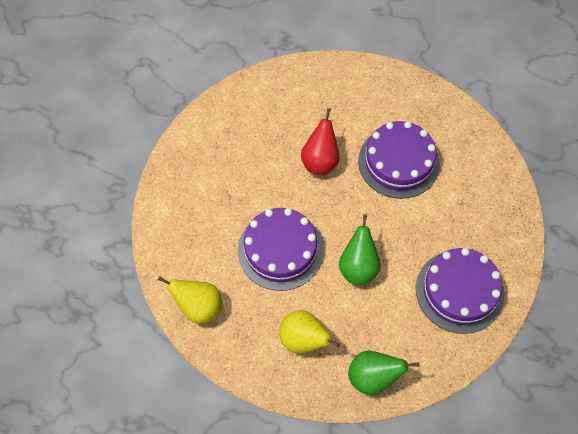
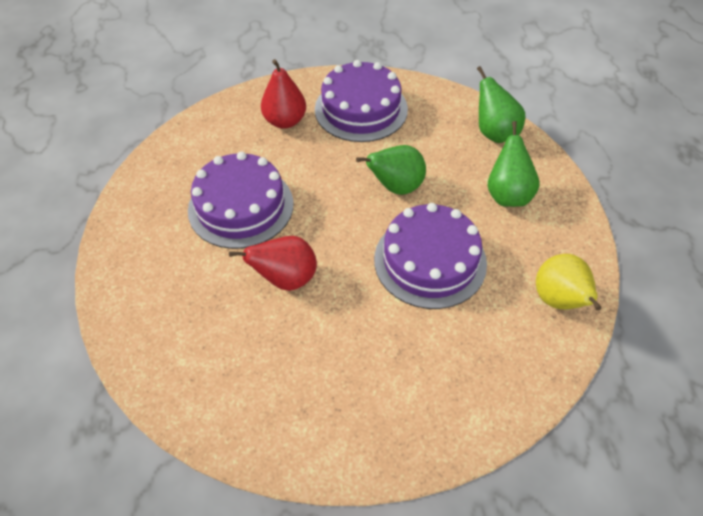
camera: 120 degrees left, 10 degrees down
yellow pear [279,310,340,354] -> green pear [488,121,539,207]
none -> red pear [261,59,306,129]

